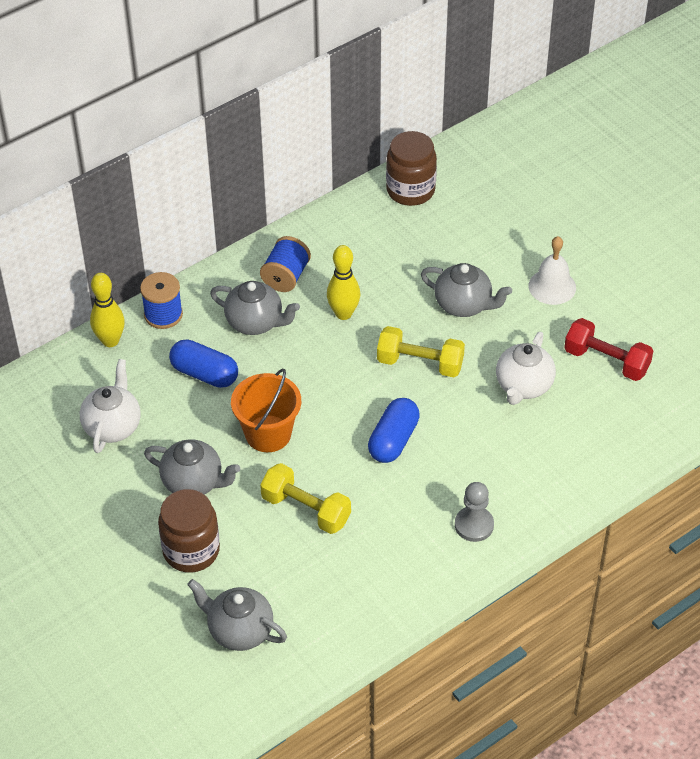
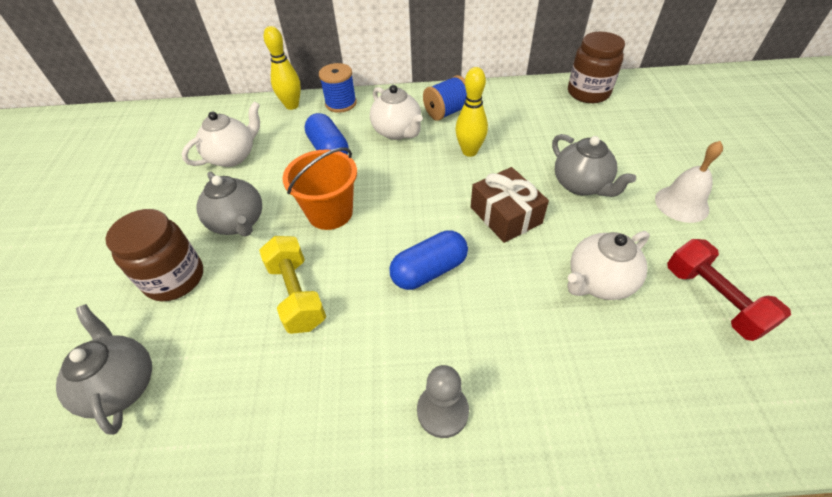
camera: 35 degrees right, 0 degrees up
grey teapot [210,281,300,335] -> white teapot [370,85,423,140]
yellow dumbbell [377,326,465,377] -> brown gift [471,167,549,243]

